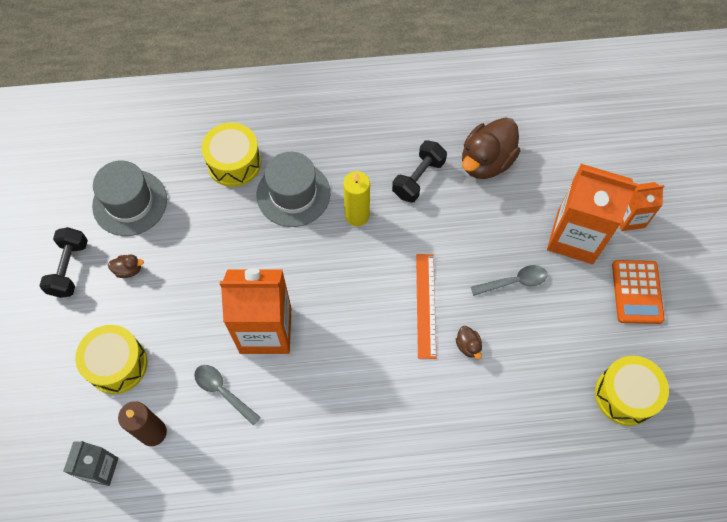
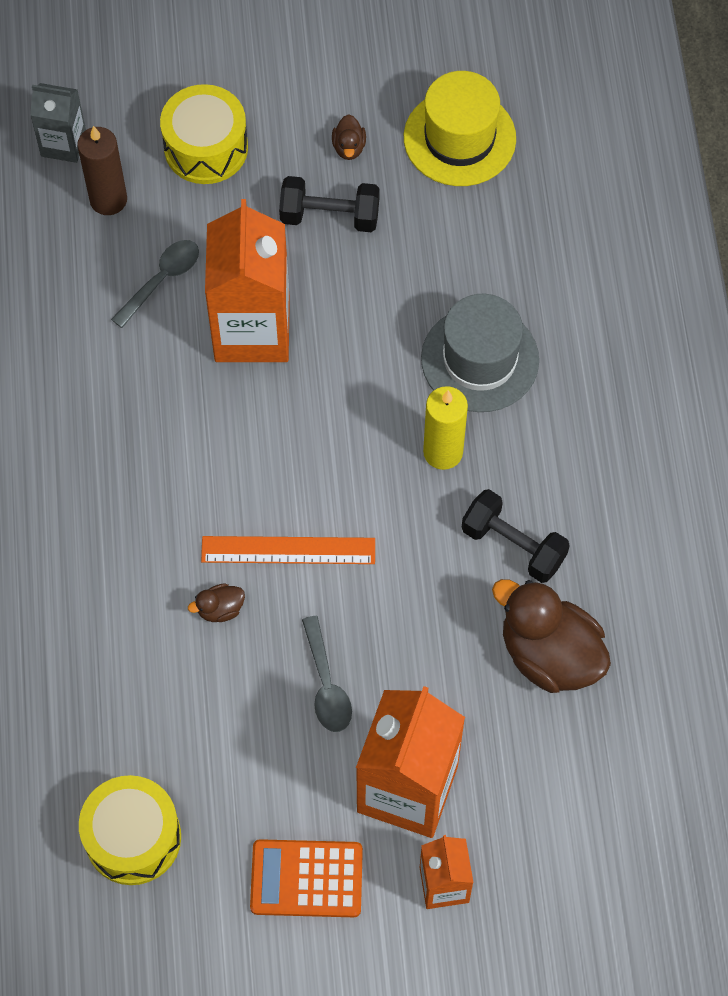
camera: 90 degrees right, 0 degrees up
black dumbbell [39,227,88,298] -> black dumbbell moved to [279,176,380,232]
grey hat [92,161,167,236] -> yellow hat [404,71,516,186]
yellow drum [201,123,261,187] -> none

